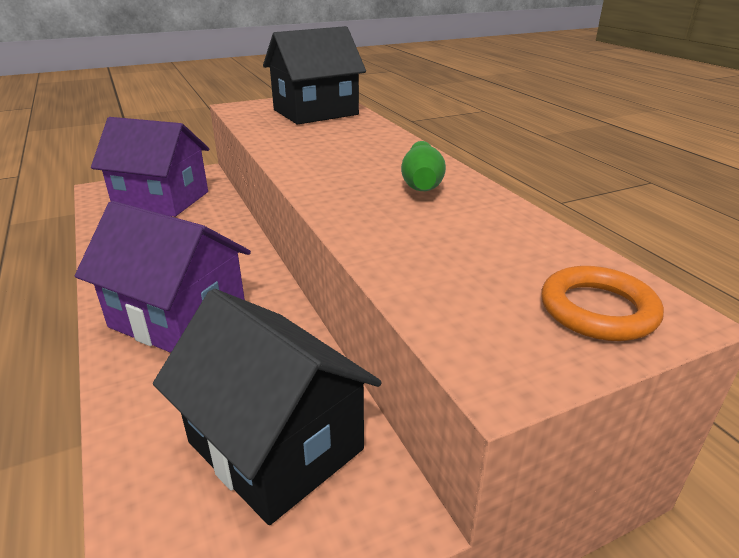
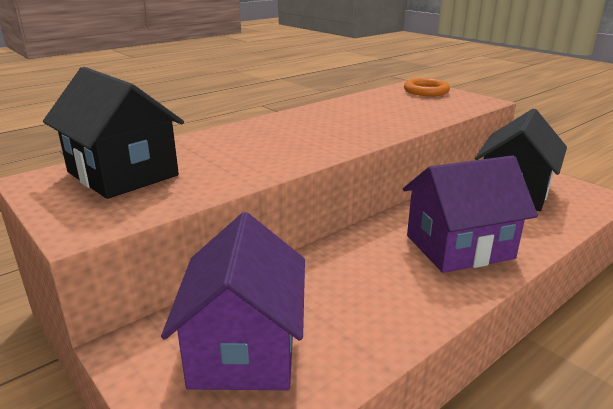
camera: 105 degrees left, 5 degrees down
purple house [75,201,251,353] -> purple house turned 60 degrees clockwise [403,155,538,273]
green bowling pin [401,141,446,191] -> none

